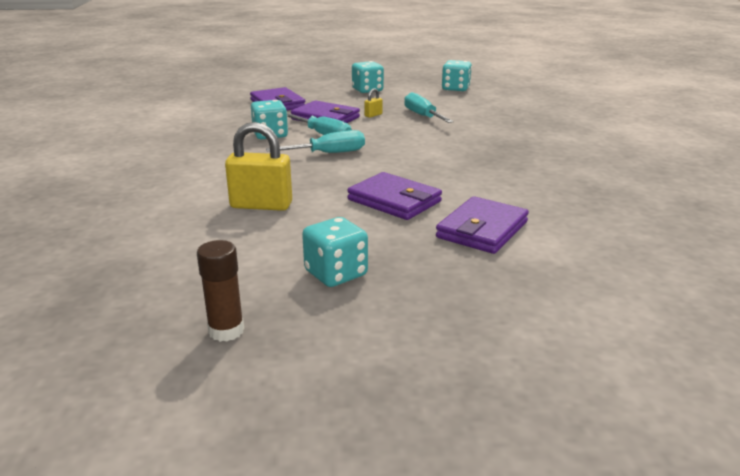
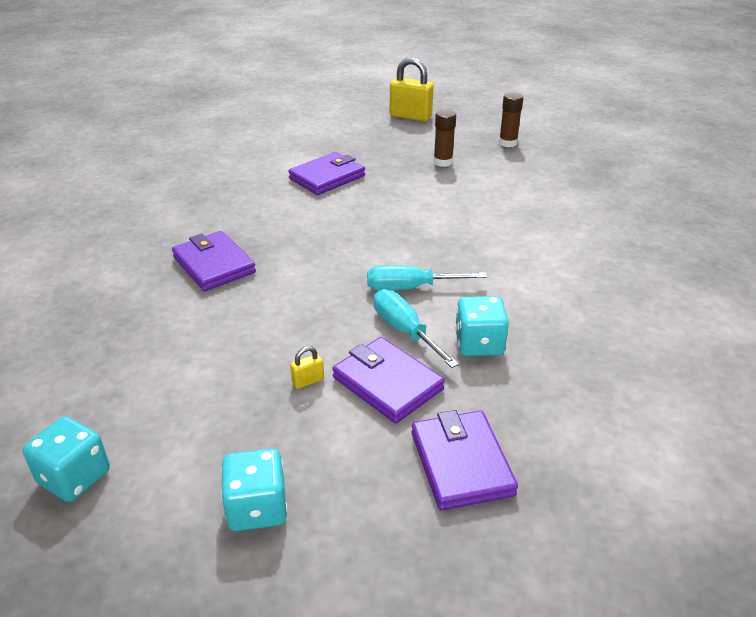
camera: 165 degrees left, 10 degrees up
yellow padlock [225,122,292,211] -> yellow padlock moved to [390,57,434,121]
turquoise dice [302,217,368,287] -> brown glue stick [434,109,456,167]
purple wallet [347,172,442,220] -> purple wallet moved to [172,231,256,291]
turquoise screwdriver [404,92,454,123] -> none

